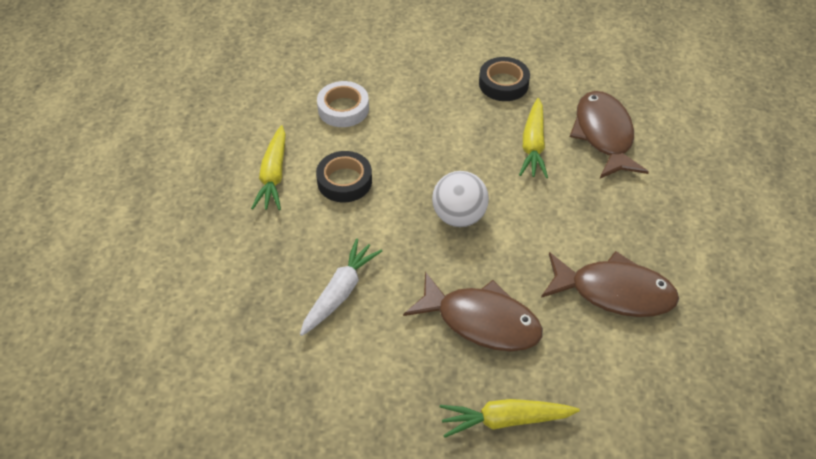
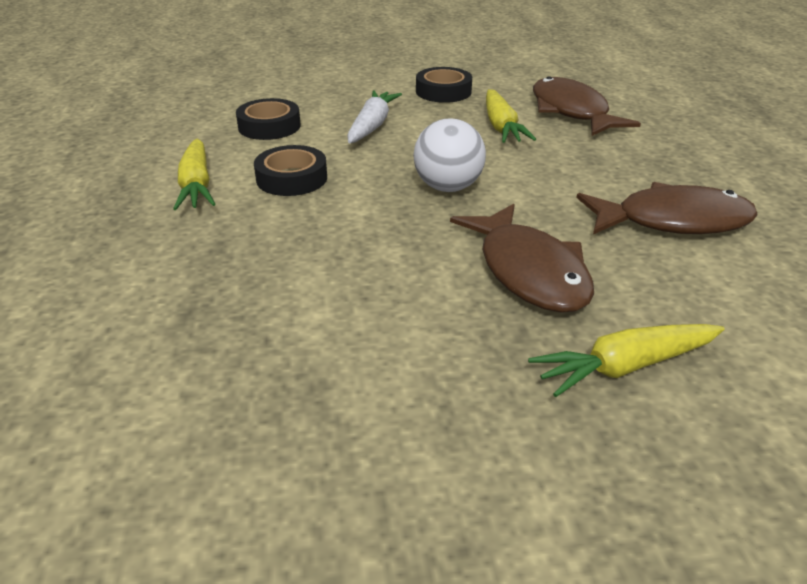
camera: 15 degrees left, 15 degrees down
white carrot [300,239,382,336] -> white carrot moved to [347,90,402,143]
white tape [317,81,369,127] -> black tape [236,98,301,140]
brown fish [403,272,543,352] -> brown fish turned 60 degrees clockwise [450,204,594,313]

